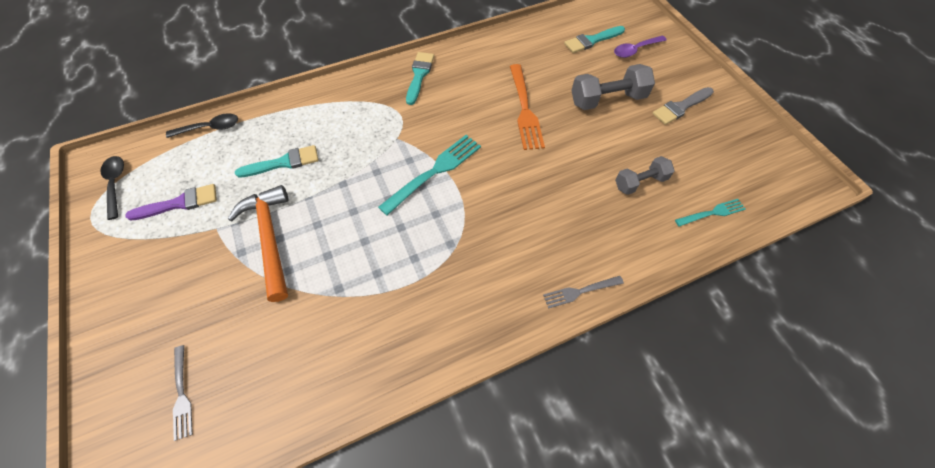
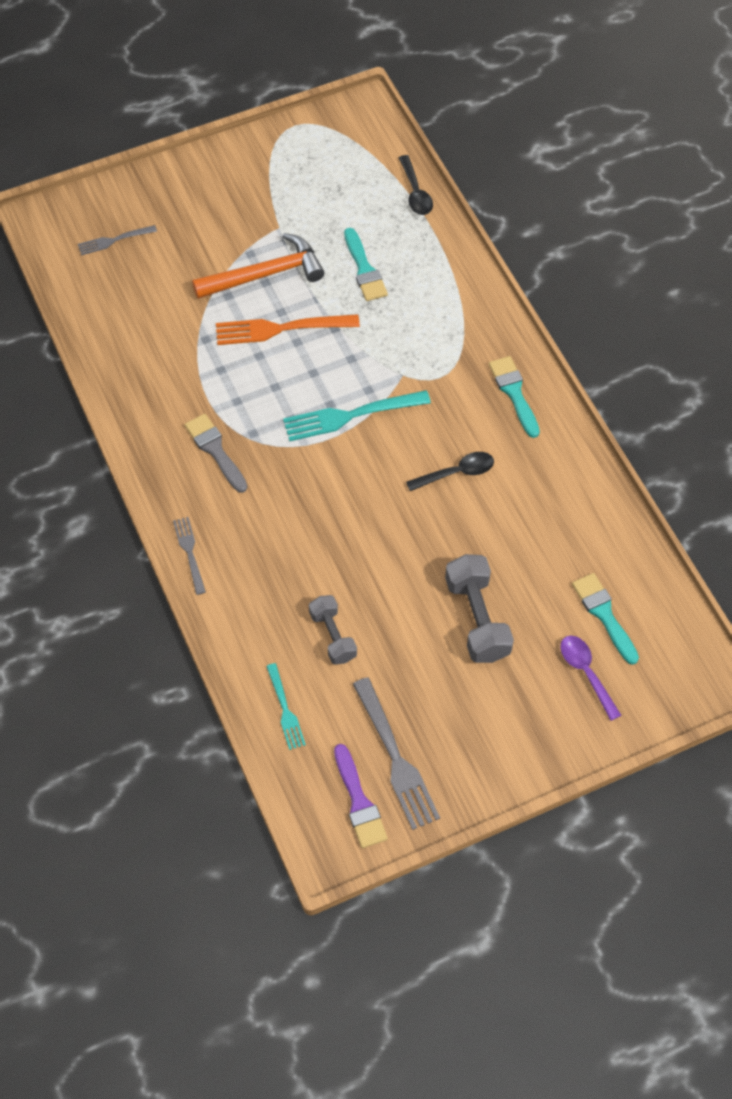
camera: 90 degrees right, 0 degrees up
black spoon [100,156,124,220] -> black spoon moved to [406,452,494,491]
purple brush [125,184,217,221] -> purple brush moved to [334,744,388,848]
turquoise fork [378,135,481,215] -> turquoise fork turned 120 degrees clockwise [283,390,431,441]
turquoise brush [406,52,434,105] -> turquoise brush turned 120 degrees counterclockwise [489,356,540,438]
orange fork [510,64,545,150] -> orange fork moved to [216,314,360,345]
grey brush [652,87,714,125] -> grey brush moved to [185,414,247,493]
none -> grey fork [353,677,440,830]

